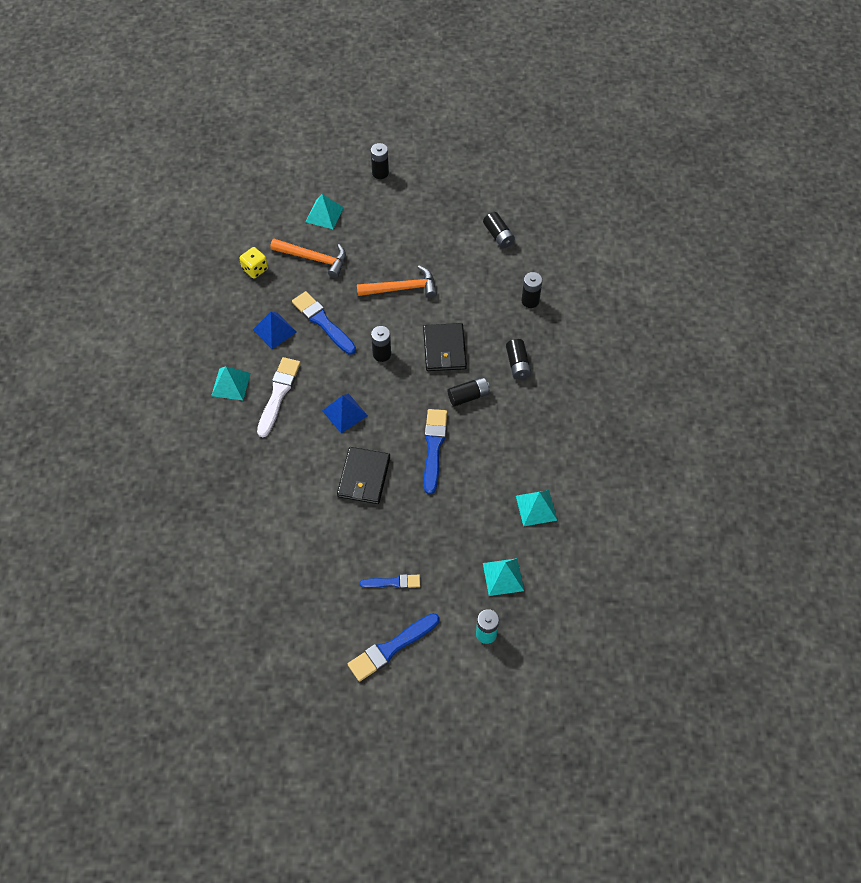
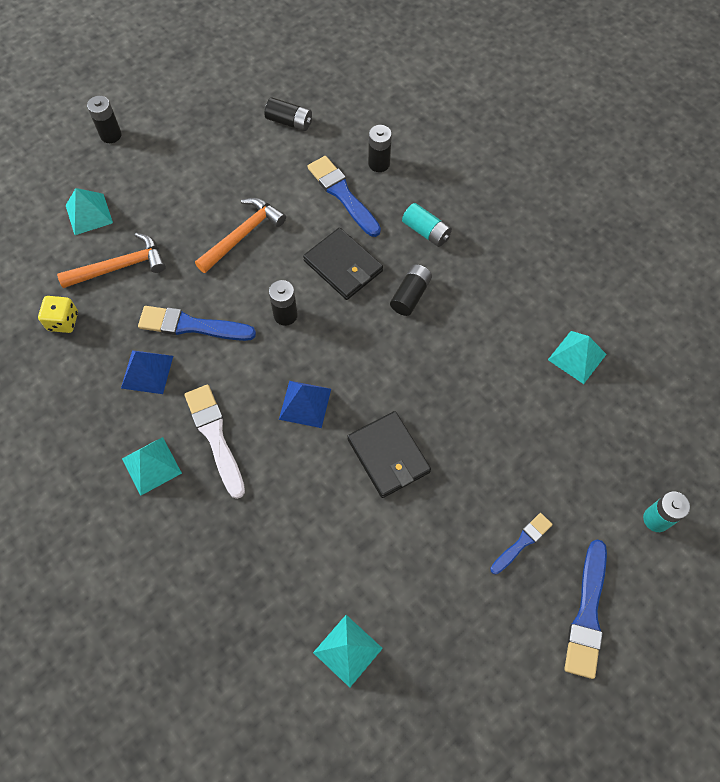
camera: 40 degrees left, 5 degrees up
blue brush [424,409,448,494] -> blue brush moved to [308,156,381,237]
turquoise pyramid [483,558,524,596] -> turquoise pyramid moved to [313,615,383,688]
black battery [506,339,531,380] -> turquoise battery [402,203,452,247]

